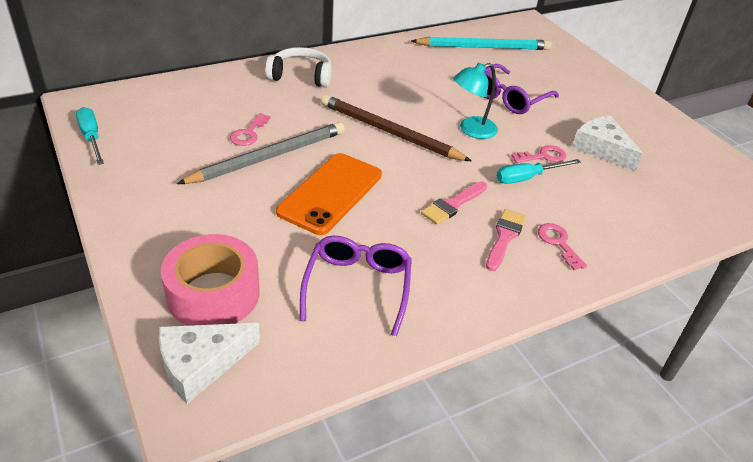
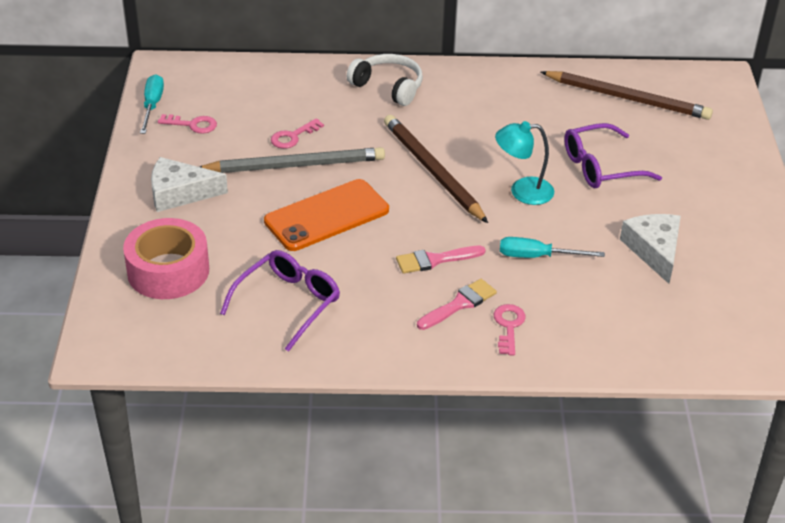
camera: 30 degrees right, 0 degrees up
white cheese [159,323,260,404] -> white cheese moved to [151,157,228,212]
turquoise pencil [411,37,551,50] -> brown pencil [541,71,713,120]
pink key [511,145,566,163] -> pink key moved to [158,114,217,134]

